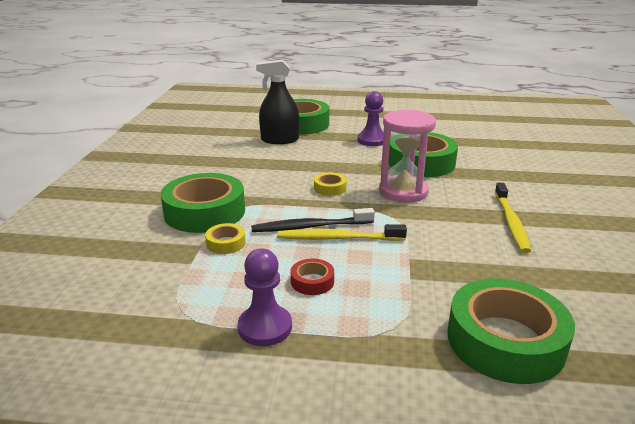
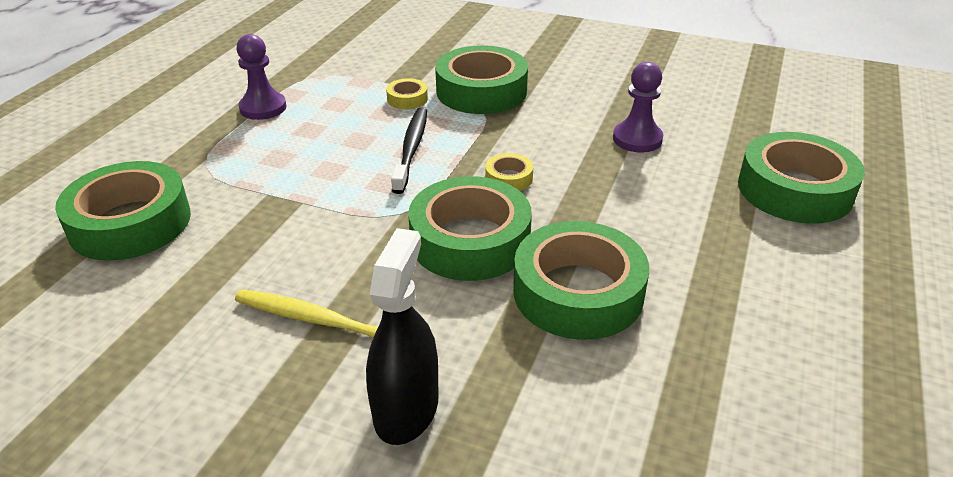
camera: 105 degrees right, 10 degrees up
black spray bottle [256,60,299,144] -> black spray bottle moved to [366,228,439,445]
yellow toothbrush [277,224,407,241] -> none
red tape [291,259,334,295] -> none
purple pawn [357,91,384,146] -> purple pawn moved to [613,62,663,152]
pink hourglass [379,110,436,203] -> green tape [408,176,532,281]

